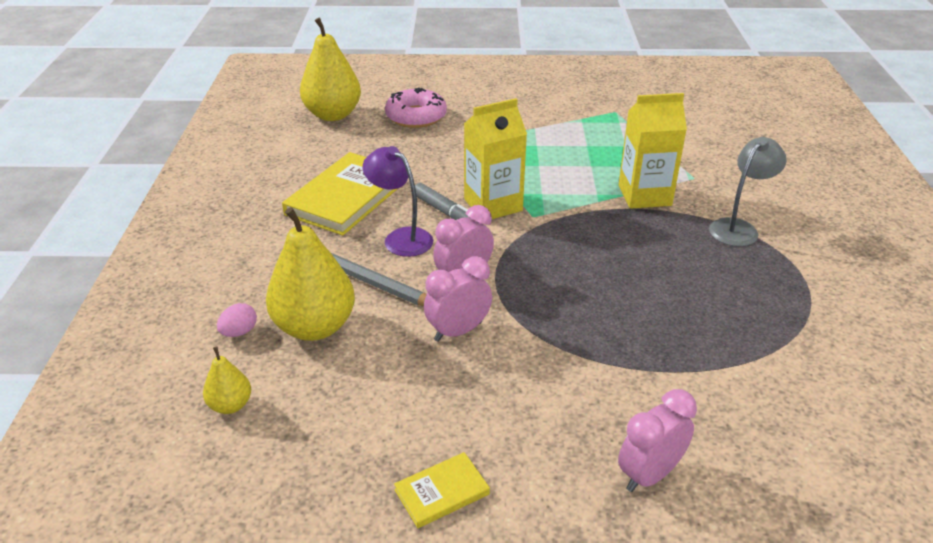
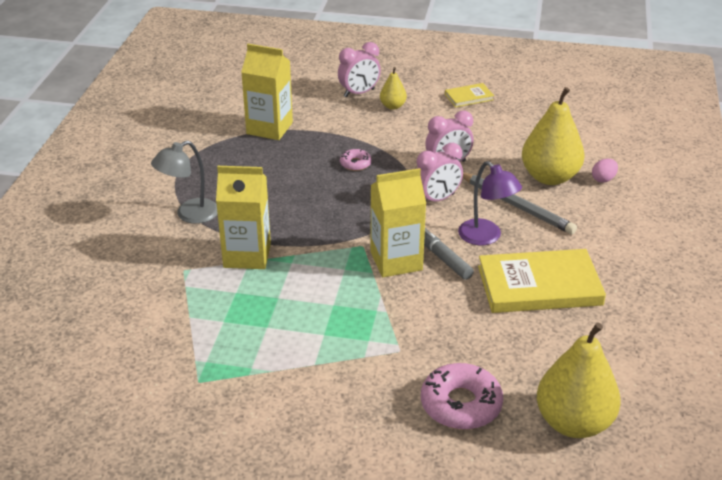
camera: 170 degrees left, 0 degrees up
yellow pear [203,347,251,414] -> yellow pear moved to [380,67,407,110]
yellow book [282,152,397,236] -> yellow book turned 45 degrees clockwise [478,249,606,313]
none -> yellow carton [241,44,293,140]
none -> pink donut [340,149,372,171]

